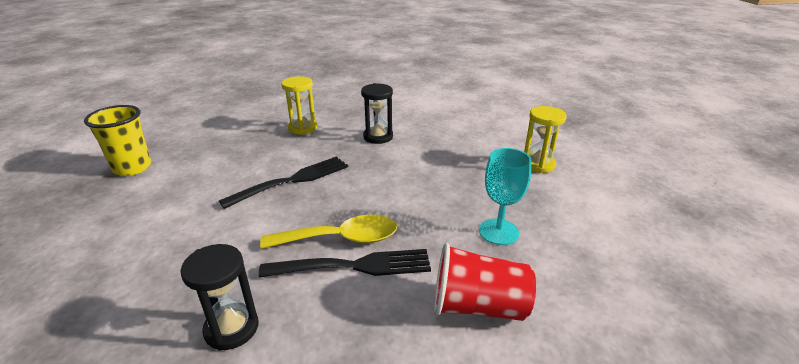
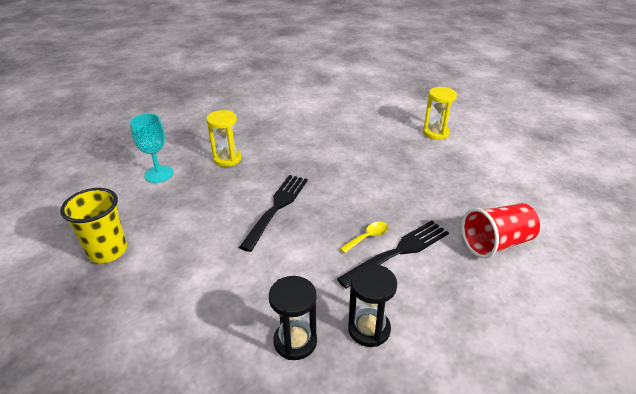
camera: 30 degrees left, 5 degrees up
yellow spoon [260,215,397,249] -> yellow spoon [340,222,388,253], size x0.53
black hourglass [361,83,393,144] -> black hourglass moved to [269,276,317,360]
turquoise goblet [479,148,531,245] -> turquoise goblet moved to [130,113,174,183]

